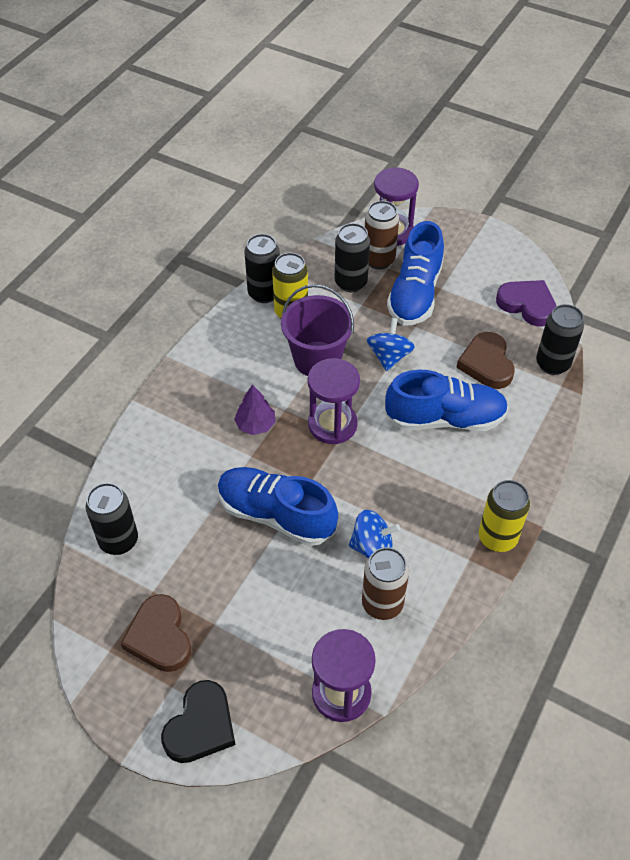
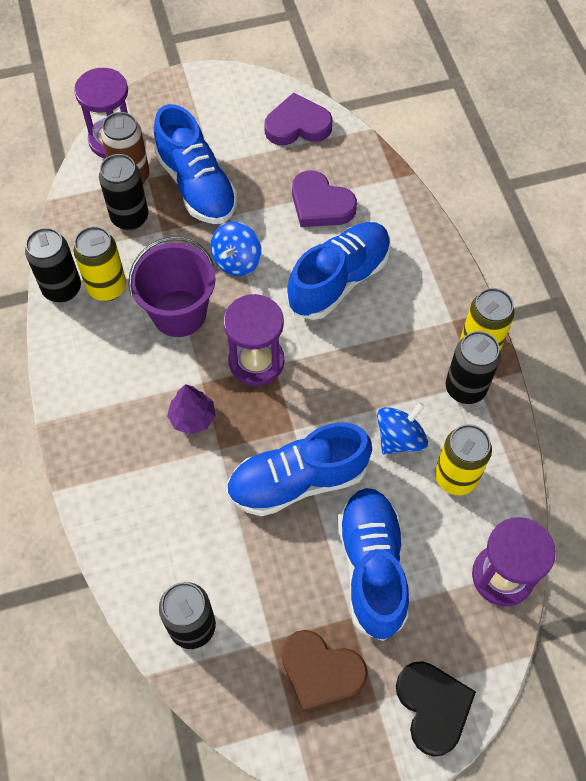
camera: 45 degrees left, 10 degrees up
brown can [362,547,409,620] -> yellow can [435,424,492,495]
blue spinning top [367,318,415,371] -> blue spinning top turned 120 degrees counterclockwise [210,222,261,276]
brown heart [456,332,515,389] -> purple heart [292,171,357,227]
black can [536,304,584,375] -> black can moved to [445,331,501,404]
none -> blue shoe [338,488,409,641]

